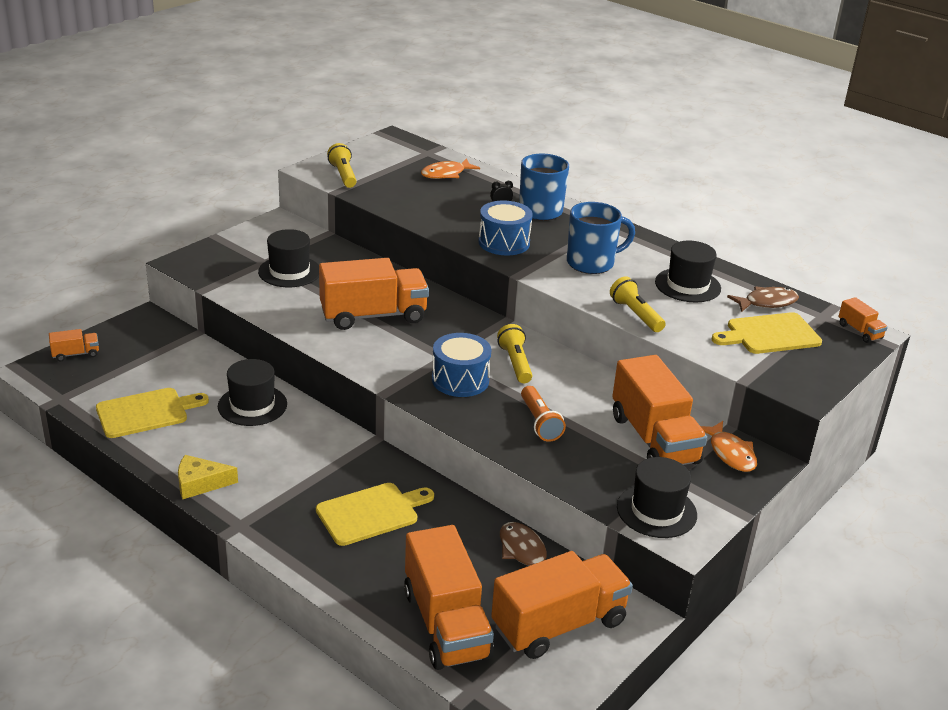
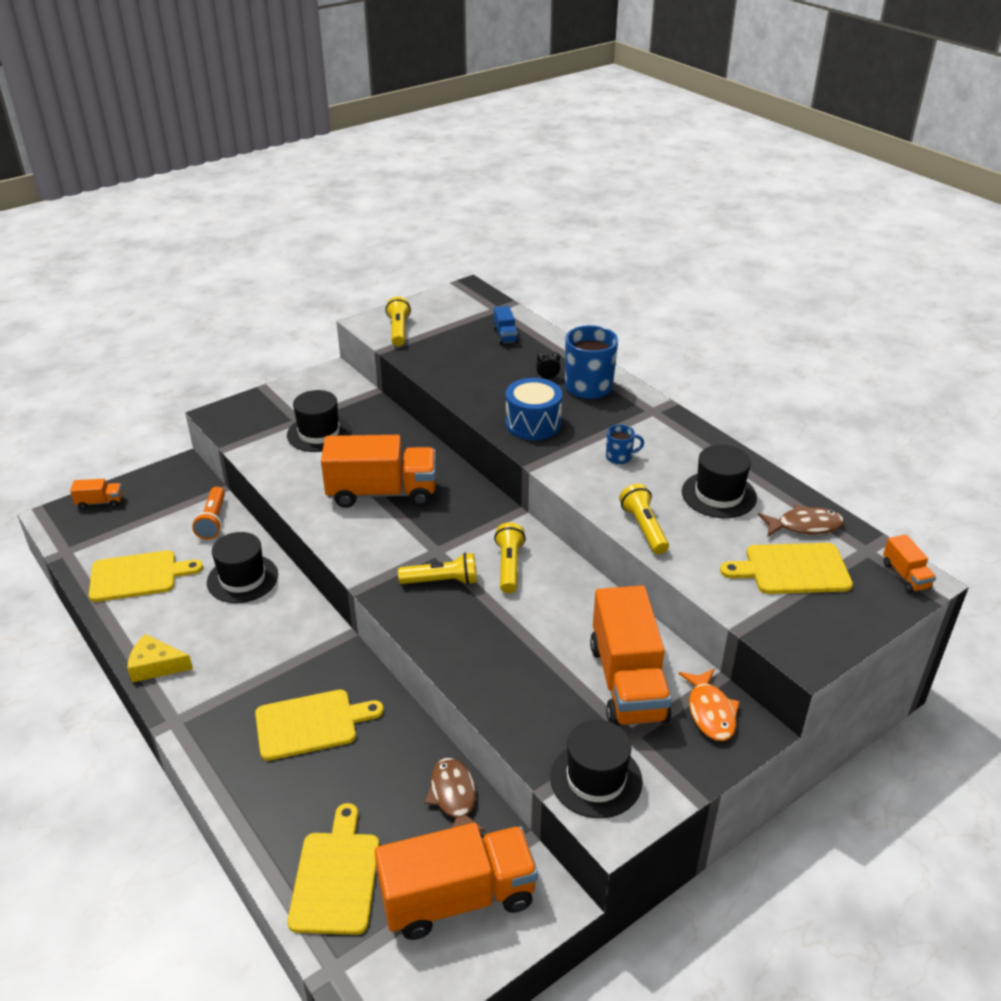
camera: 15 degrees right, 5 degrees up
orange truck [404,525,494,670] -> yellow cutting board [288,803,379,935]
orange fish [421,158,480,179] -> blue truck [493,306,518,345]
blue drum [432,333,492,397] -> yellow flashlight [398,553,477,585]
orange flashlight [521,386,566,442] -> orange flashlight moved to [192,487,225,539]
blue mug [567,202,635,274] -> blue mug [606,424,644,464], size x0.49

